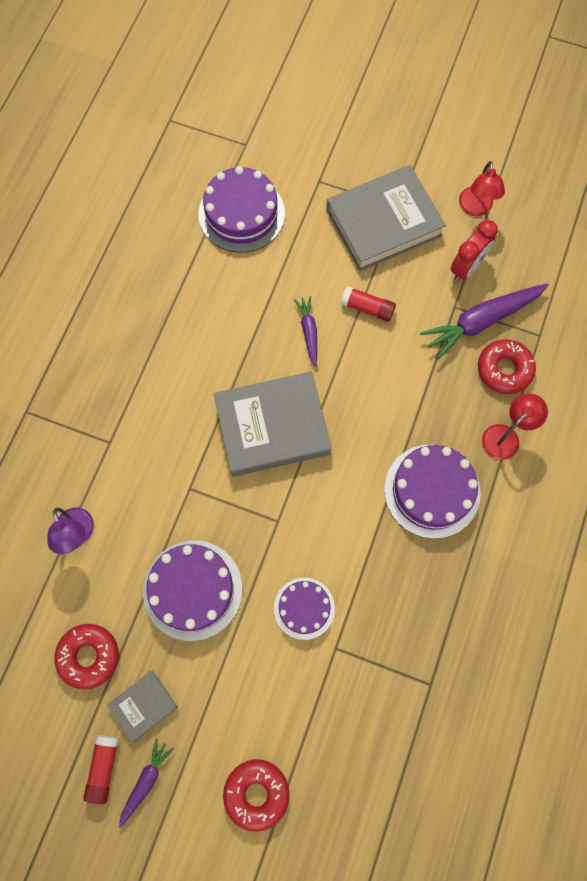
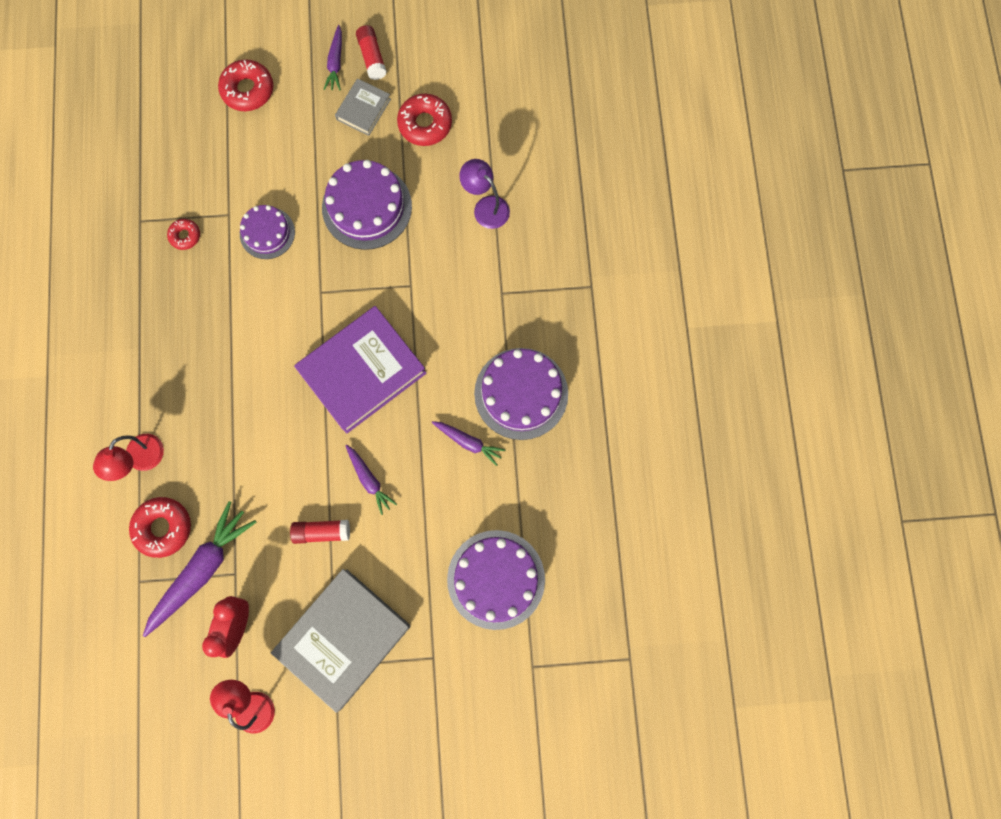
camera: 155 degrees right, 5 degrees up
grey book [214,371,332,477] -> purple book [294,306,426,434]
purple cake [384,445,481,539] -> purple cake moved to [474,348,568,440]
none -> red donut [167,219,200,250]
none -> purple carrot [432,421,505,466]

